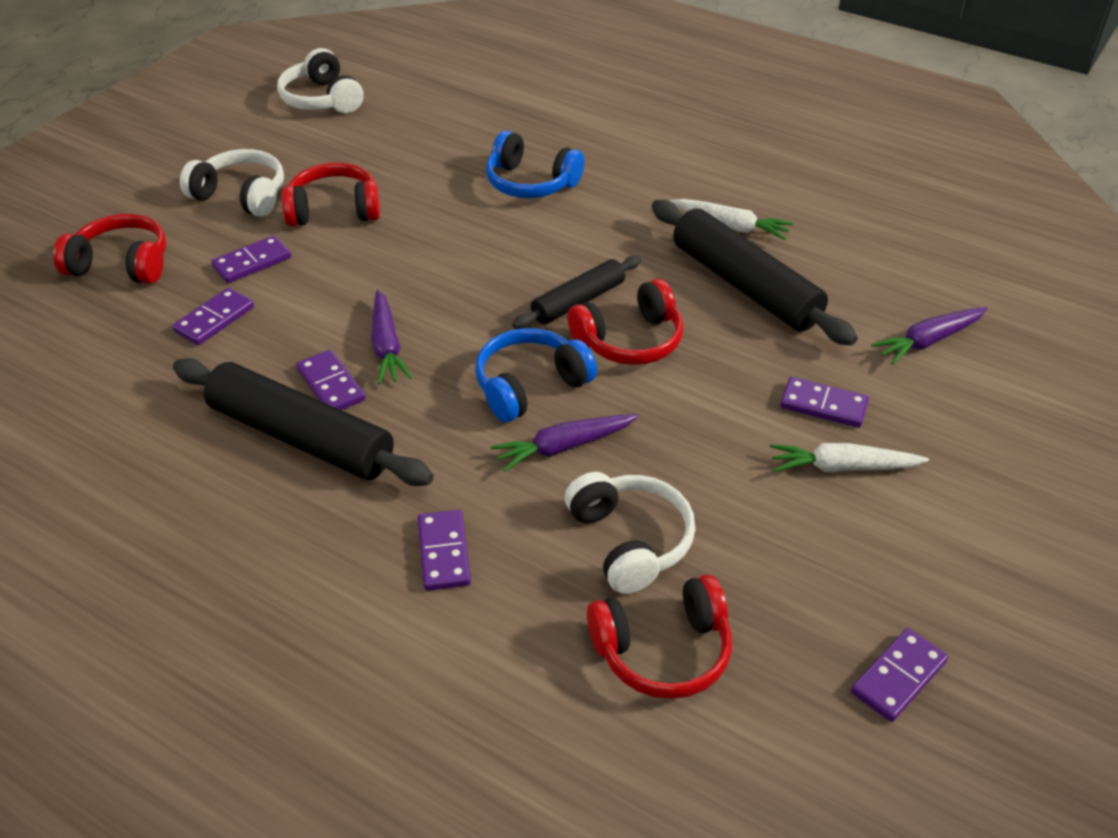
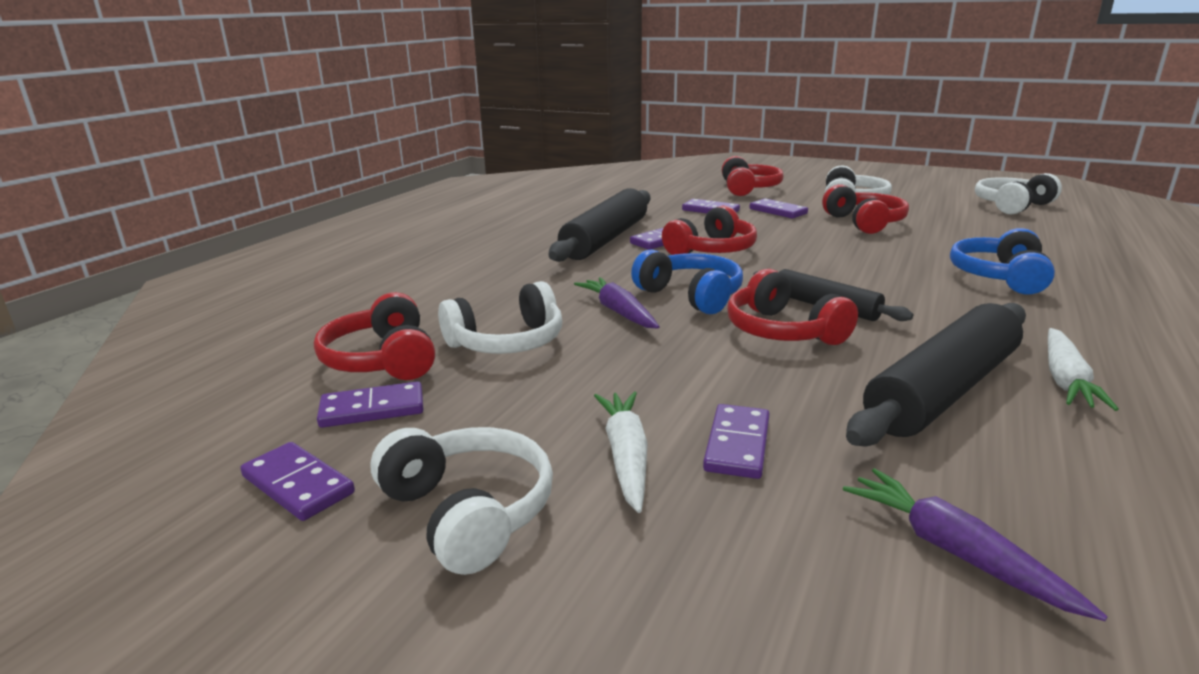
camera: 85 degrees right, 20 degrees down
purple carrot [371,290,412,384] -> red headphones [662,205,757,255]
purple domino [418,510,471,591] -> purple domino moved to [317,381,423,428]
none -> white headphones [371,427,553,575]

